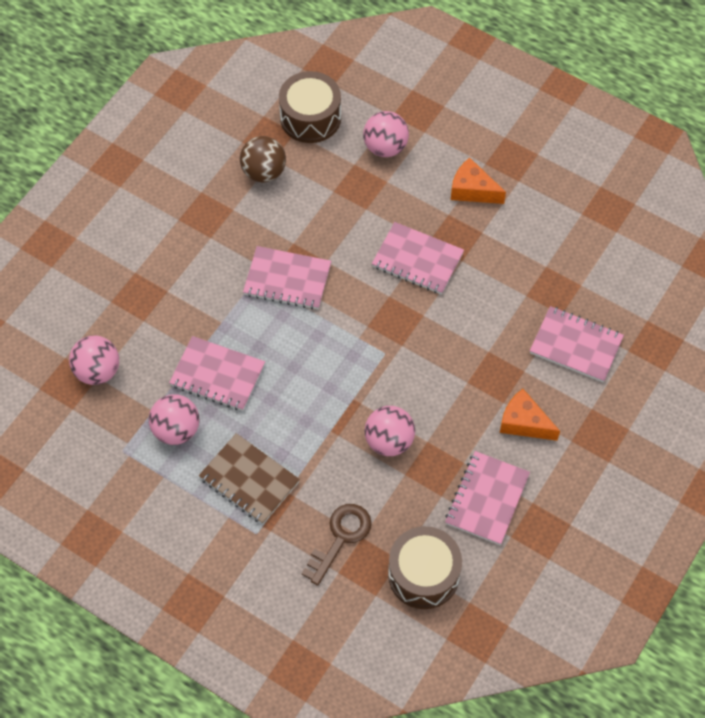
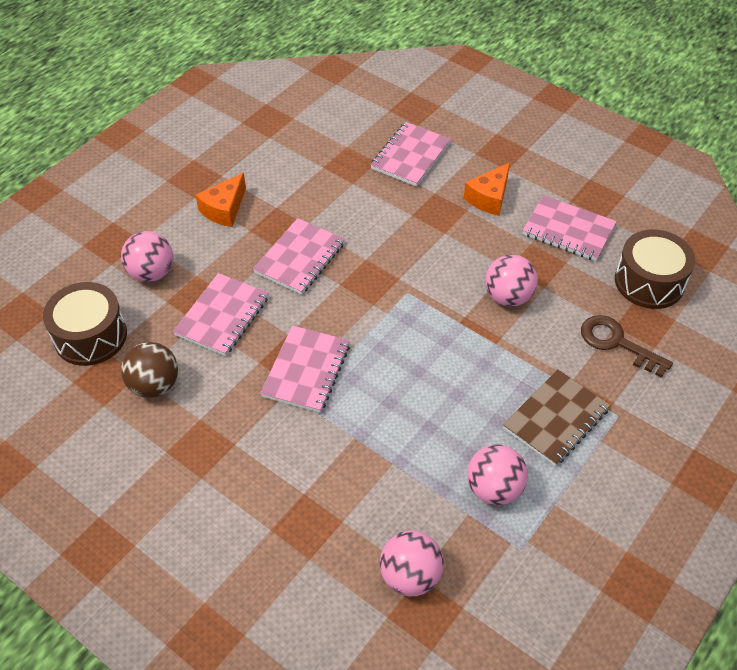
camera: 85 degrees left, 10 degrees down
pink notebook [169,336,265,411] -> pink notebook moved to [173,273,269,356]

